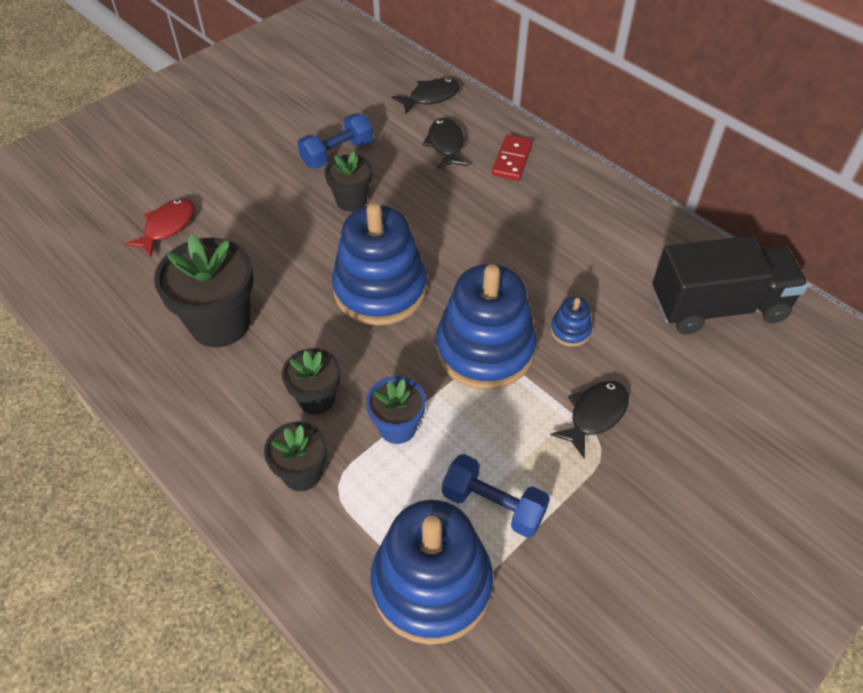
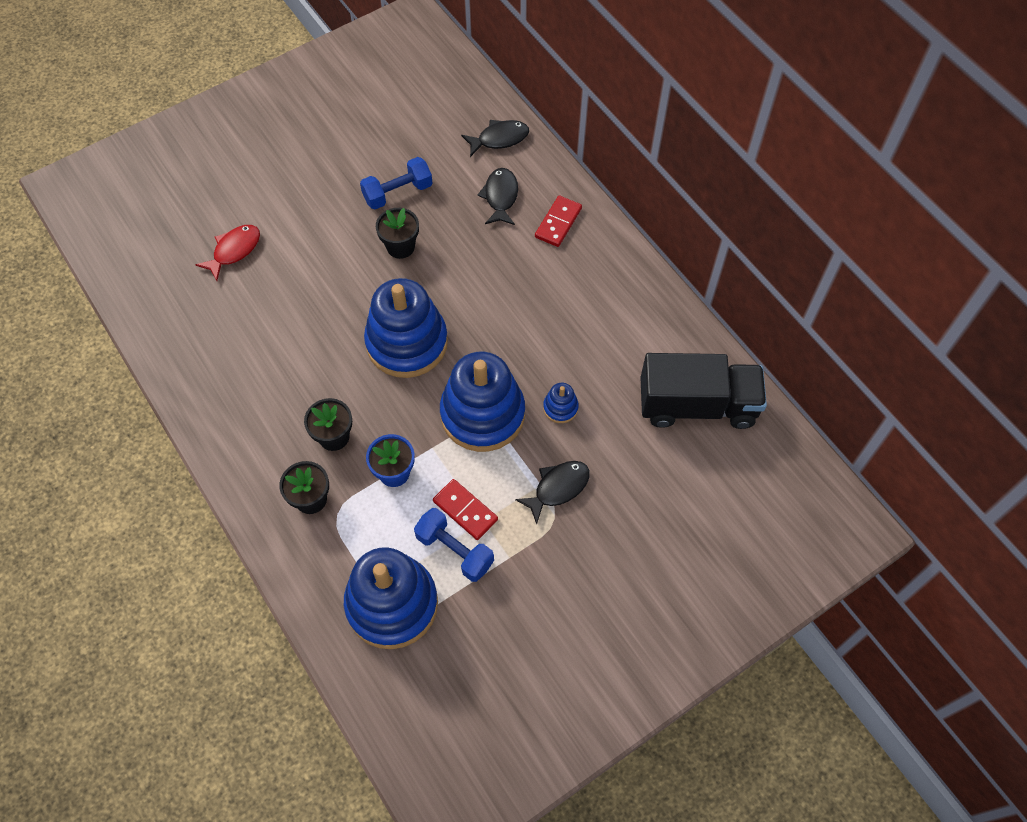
camera: 10 degrees right, 10 degrees up
black flower pot [154,234,254,348] -> none
none -> red domino [433,479,498,540]

